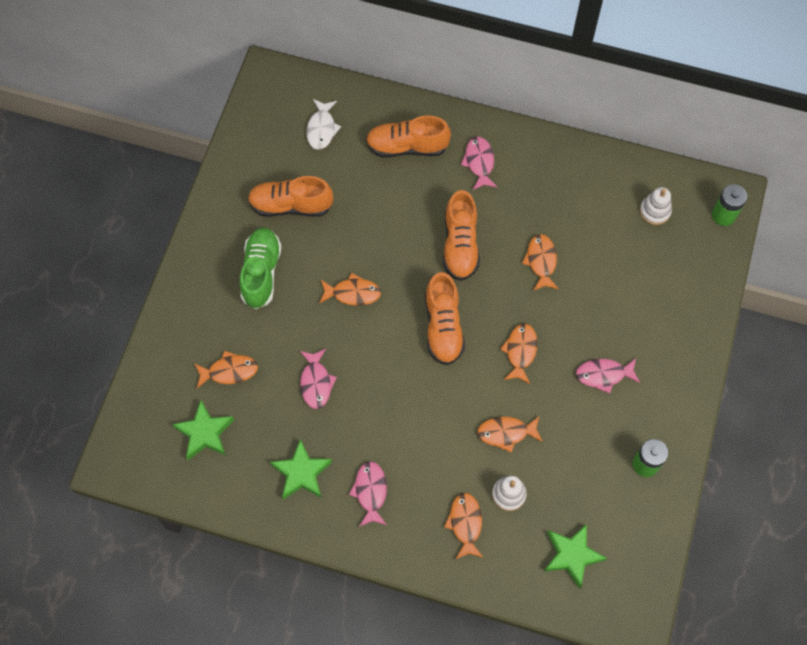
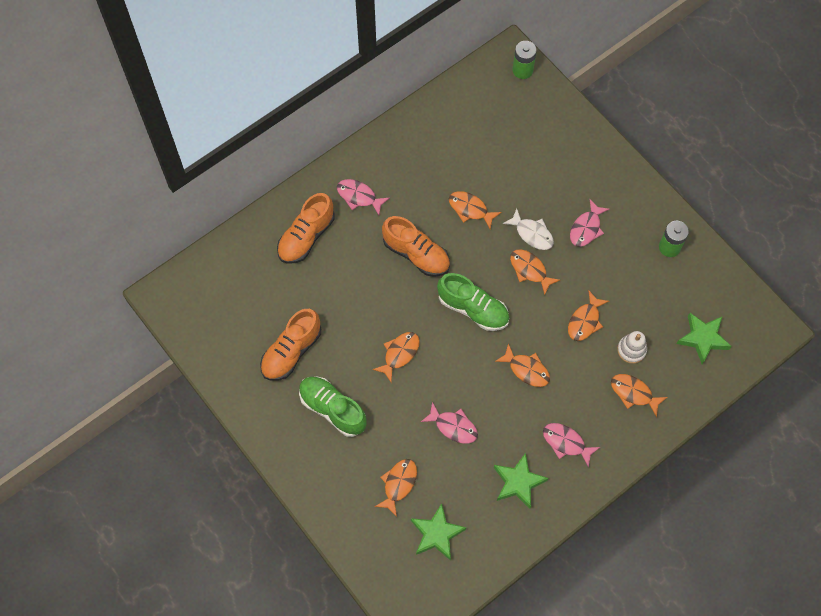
camera: 55 degrees left, 0 degrees up
white fish [306,99,341,150] -> white fish moved to [502,208,554,250]
orange shoe [425,272,465,365] -> green shoe [437,273,509,331]
white stacking toy [640,187,672,225] -> none
none -> orange fish [495,343,550,387]

